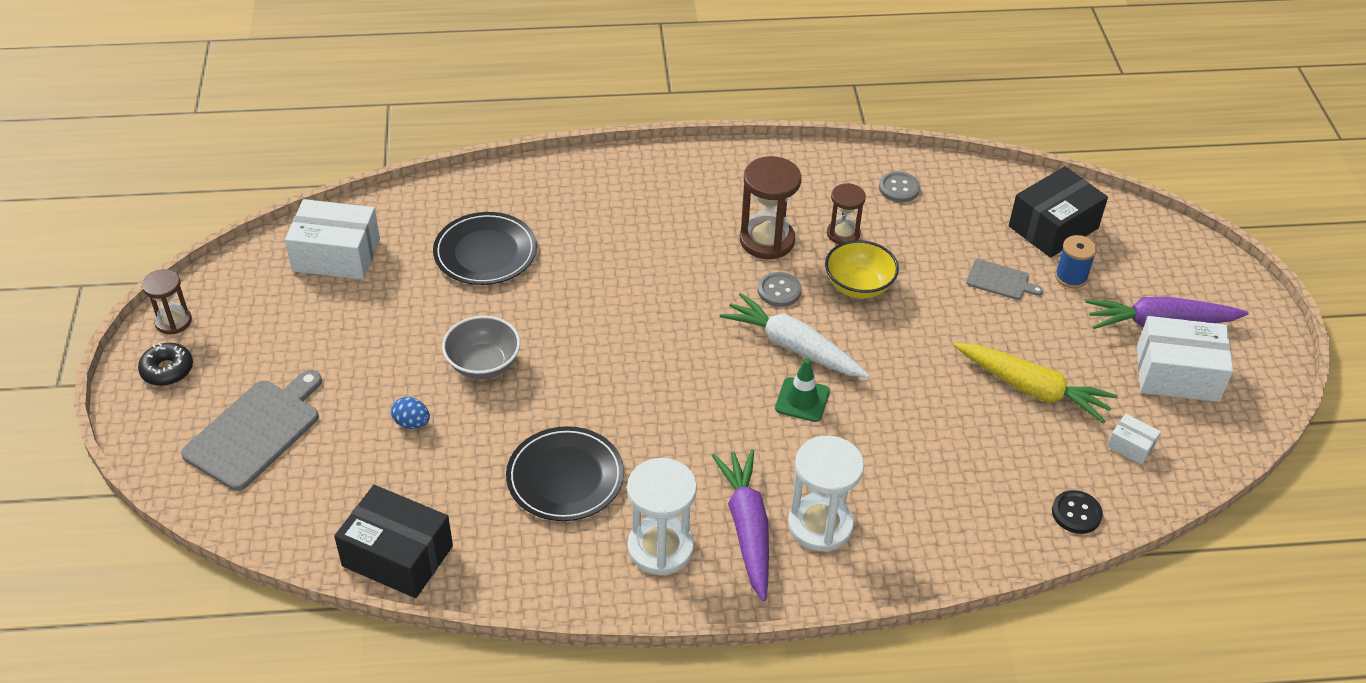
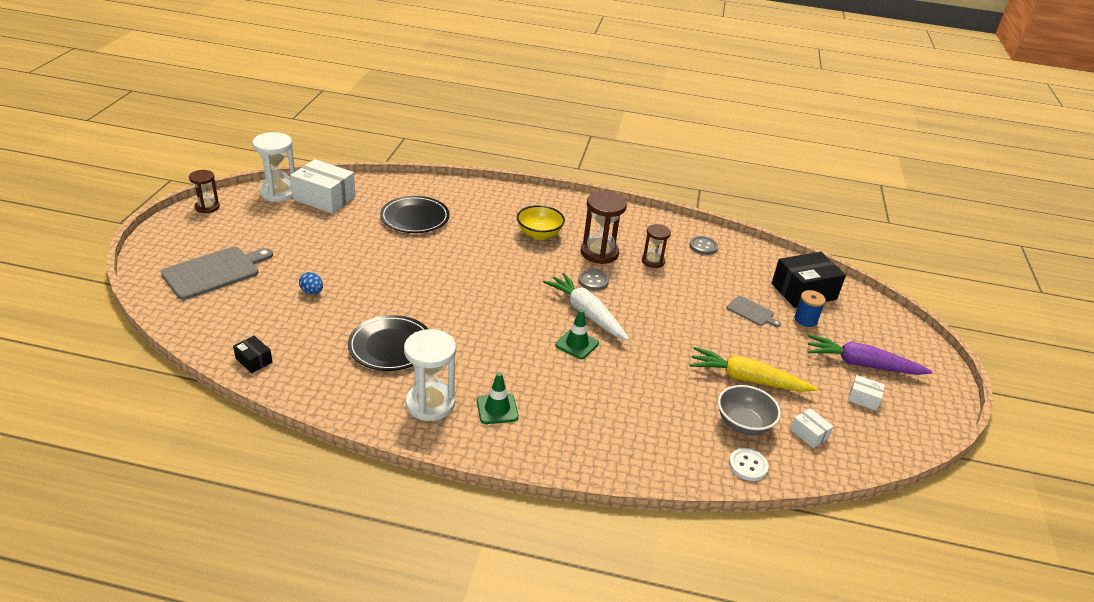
camera: 15 degrees right, 10 degrees down
black donut [138,343,193,386] -> none
black box [334,485,453,598] -> black box [233,336,273,373], size x0.47
grey bowl [442,316,520,379] -> grey bowl moved to [718,385,781,435]
purple carrot [712,449,769,602] -> green traffic cone [477,372,519,424]
white hourglass [788,436,864,551] -> white hourglass moved to [252,132,295,202]
yellow bowl [825,240,899,299] -> yellow bowl moved to [517,205,565,240]
yellow carrot [954,343,1118,424] -> yellow carrot turned 150 degrees clockwise [689,347,818,392]
black button [1052,490,1103,534] -> white button [729,448,769,481]
white box [1137,316,1233,402] -> white box [848,375,885,411], size x0.47

